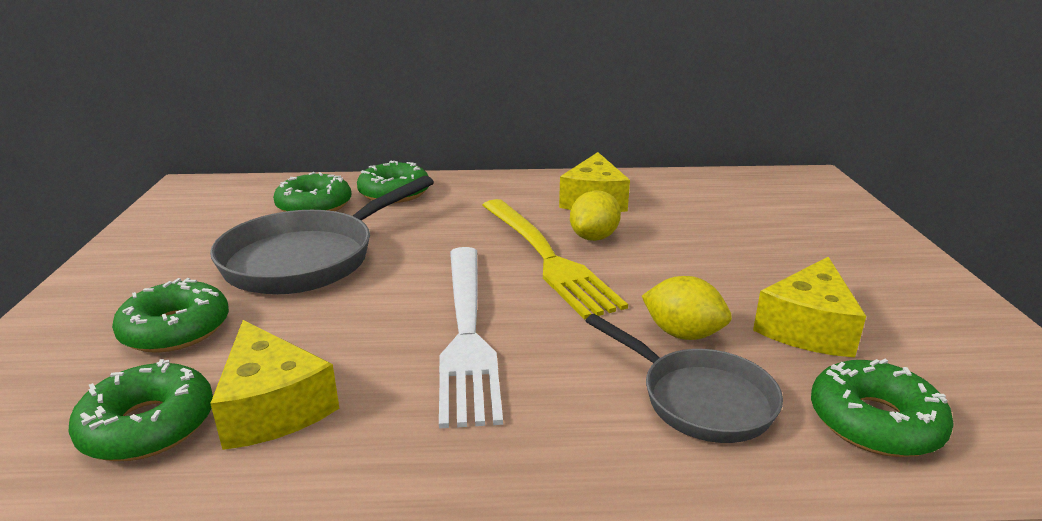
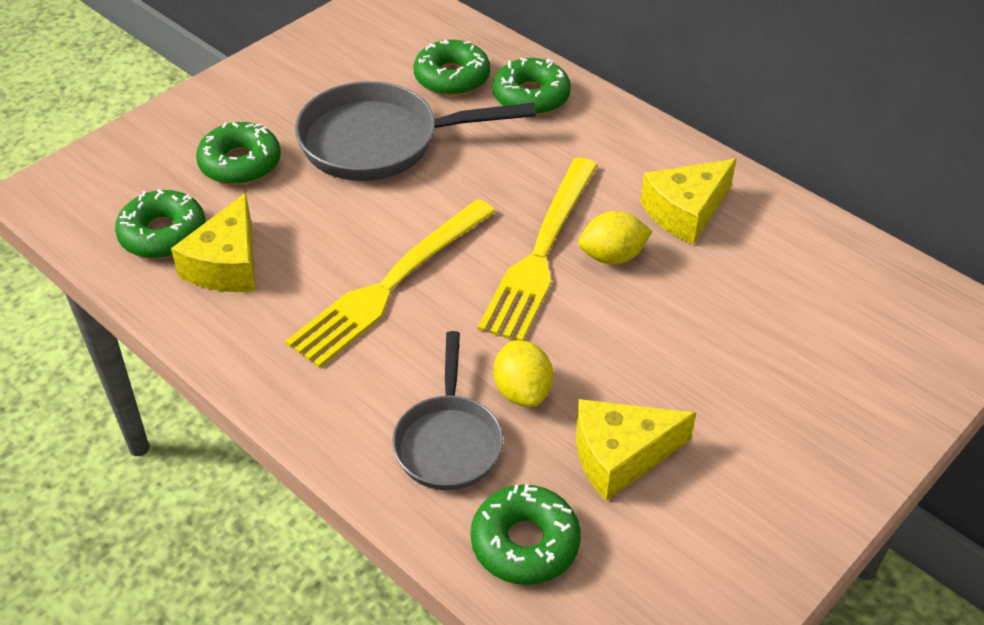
camera: 45 degrees right, 20 degrees up
white fork [439,247,503,429] -> yellow fork [285,199,496,368]

